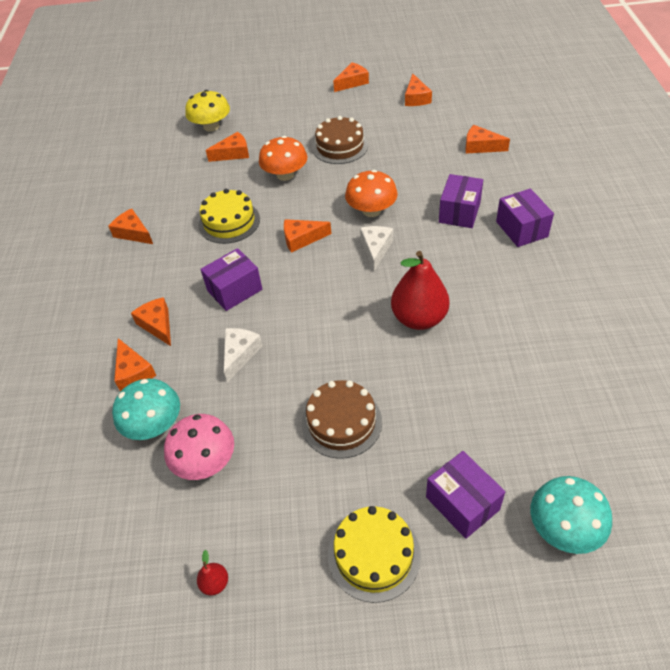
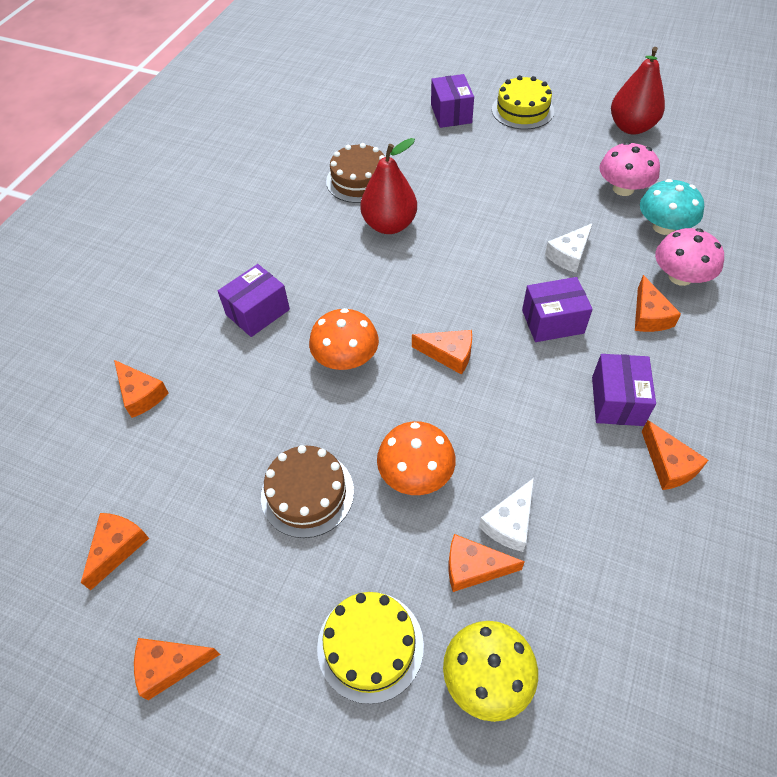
camera: 155 degrees left, 5 degrees up
orange cheese [114,338,156,392] -> pink mushroom [655,228,724,286]
red pear [197,550,228,595] -> red pear [611,47,665,134], size x2.38
yellow cake [198,189,260,244] -> yellow cake moved to [317,592,424,704]
brown cake [302,380,382,459] -> brown cake moved to [326,143,385,203]
white cheese [360,226,393,271] -> white cheese moved to [479,478,534,552]
purple box [496,189,554,247] -> purple box moved to [592,354,656,426]
turquoise mushroom [530,476,612,554] -> none

